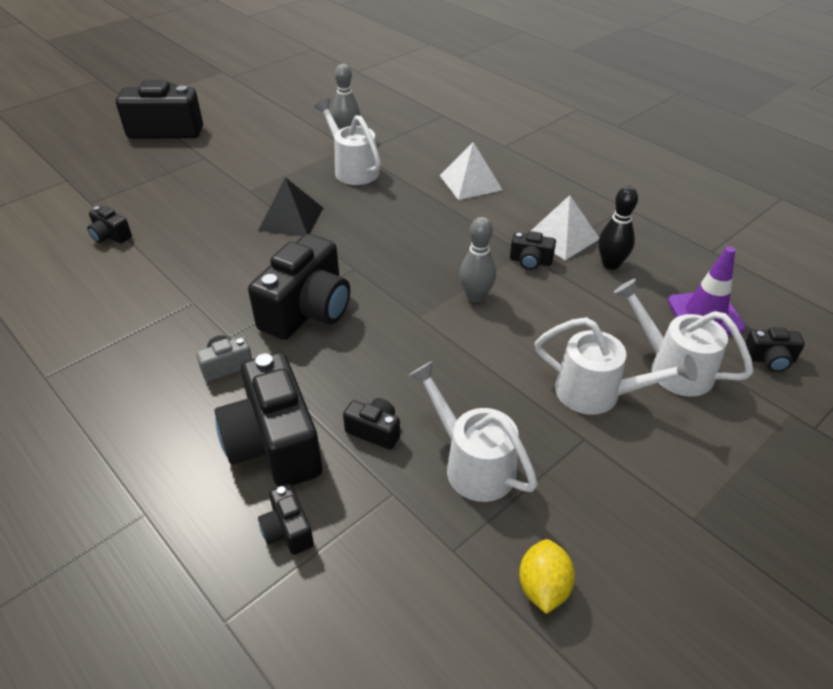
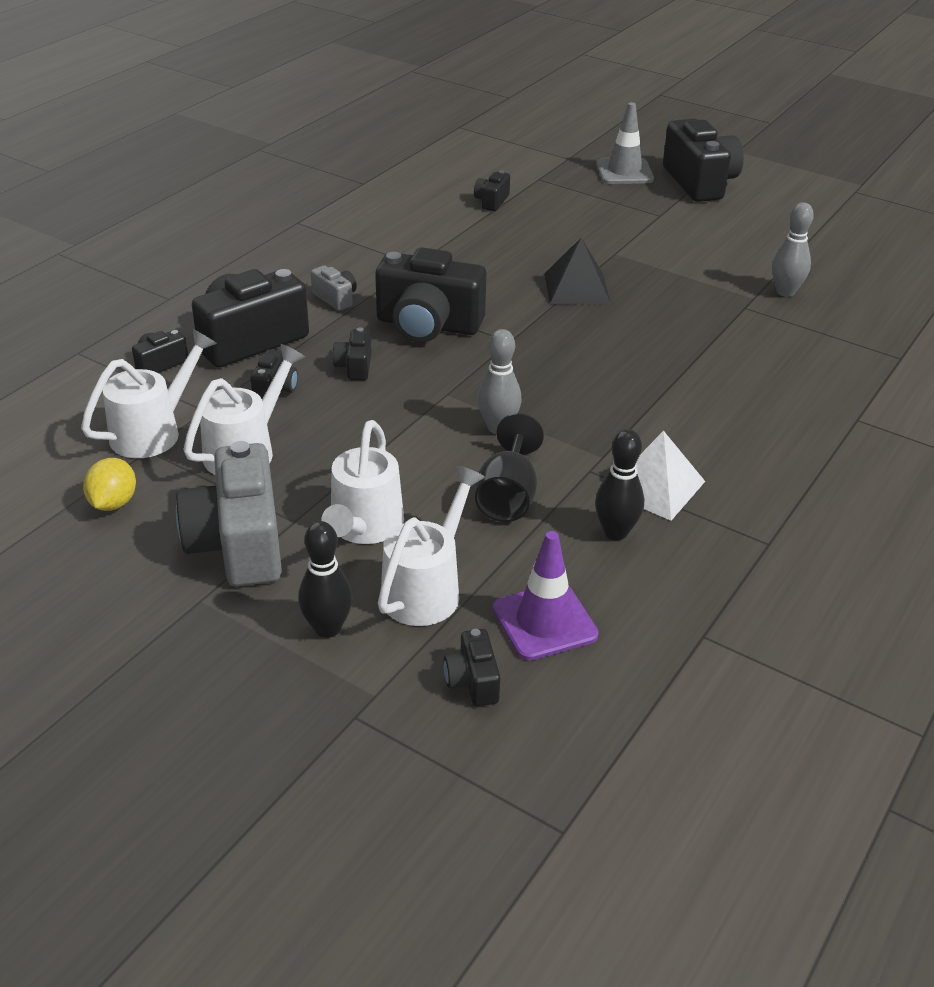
camera: 75 degrees right, 5 degrees down
white watering can [314,98,381,185] -> white watering can moved to [81,329,217,458]
white pyramid [440,142,503,200] -> none
black camera [510,231,556,270] -> black camera moved to [332,327,372,380]
yellow lemon [519,539,575,614] -> yellow lemon turned 75 degrees counterclockwise [83,458,136,511]
none -> grey camera [176,441,282,586]
none -> black bowling pin [298,521,353,638]
none -> black goblet [475,413,544,522]
none -> grey traffic cone [596,102,654,184]

